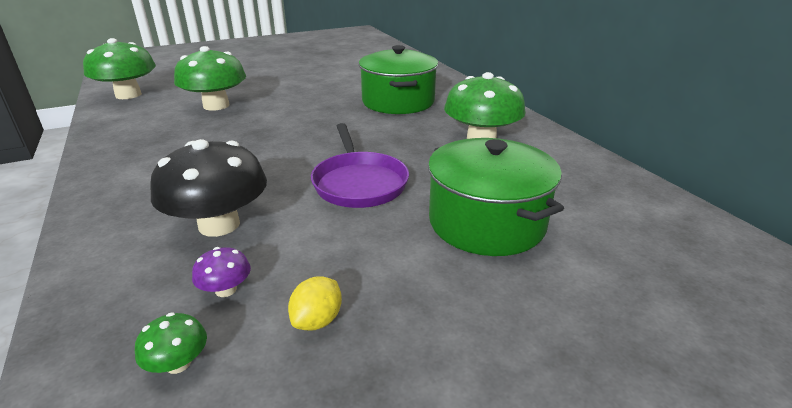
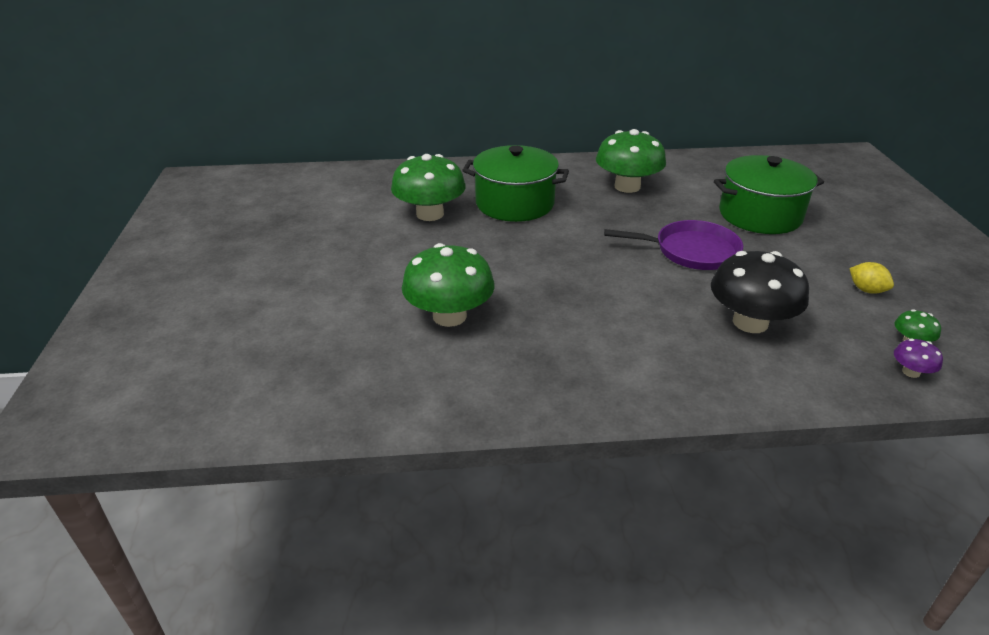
camera: 70 degrees left, 5 degrees up
green mushroom [83,38,156,99] -> green mushroom moved to [391,154,466,221]
purple mushroom [192,247,251,297] -> purple mushroom moved to [894,339,943,378]

